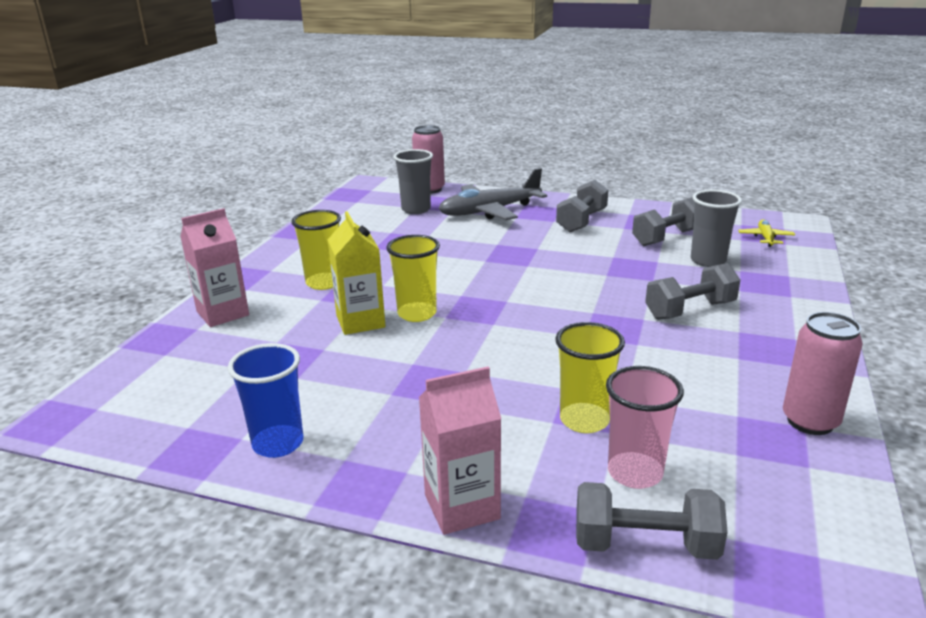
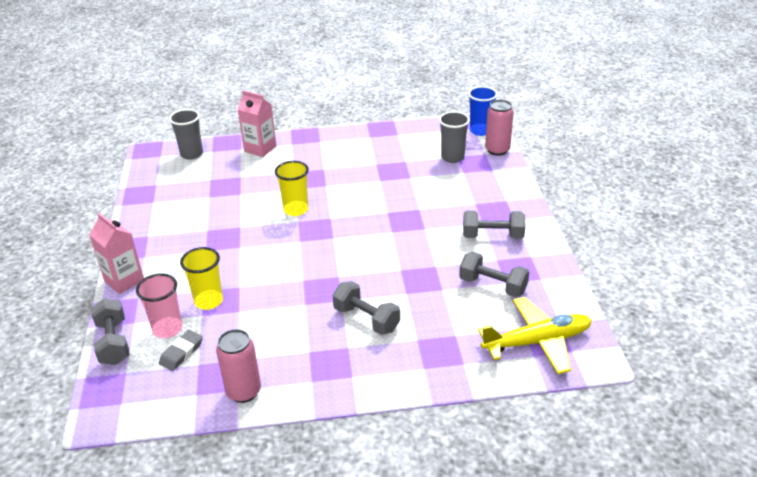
camera: 65 degrees right, 10 degrees up
blue cup [228,343,304,458] -> blue cup moved to [468,86,498,136]
yellow cup [291,210,341,290] -> none
yellow carton [328,211,385,335] -> none
grey plane [438,168,547,220] -> none
grey cup [691,190,742,267] -> grey cup moved to [169,109,203,160]
yellow plane [738,219,795,247] -> yellow plane [478,297,592,374], size x2.13
none -> grey eraser [159,330,203,371]

